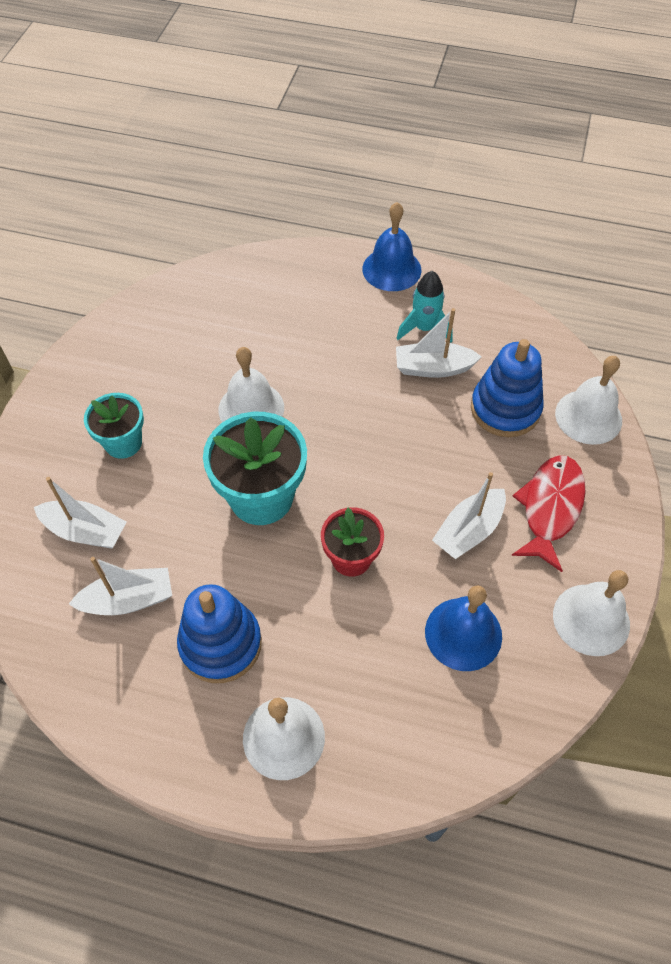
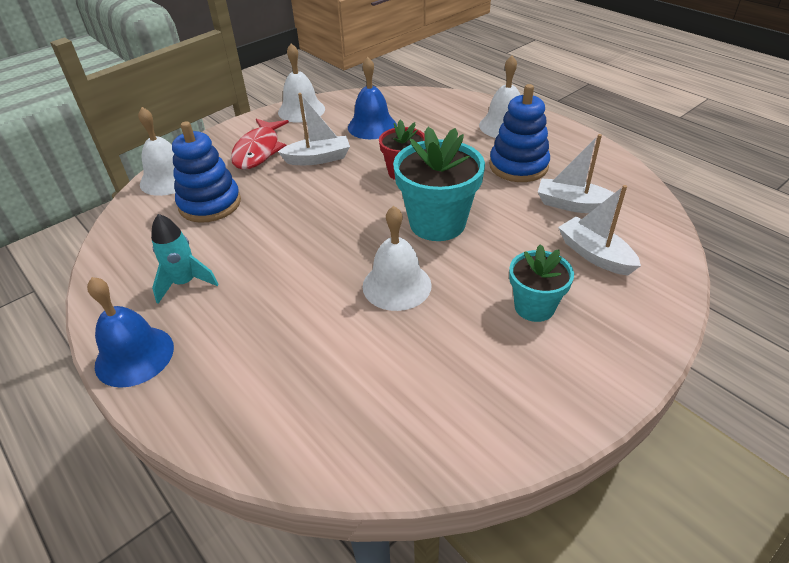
camera: 145 degrees left, 15 degrees down
white boat [396,308,482,378] -> none
red fish [511,455,586,572] -> red fish turned 45 degrees counterclockwise [231,119,289,170]

